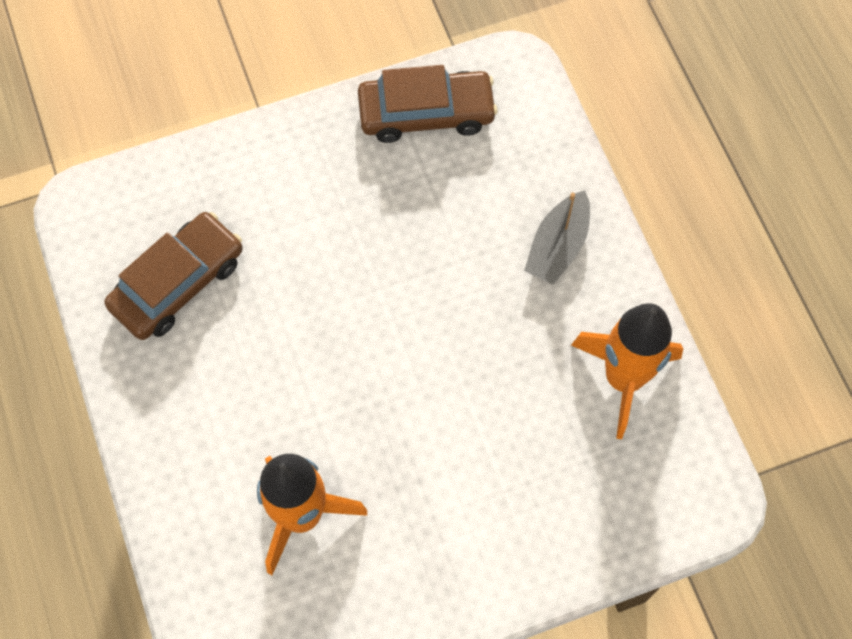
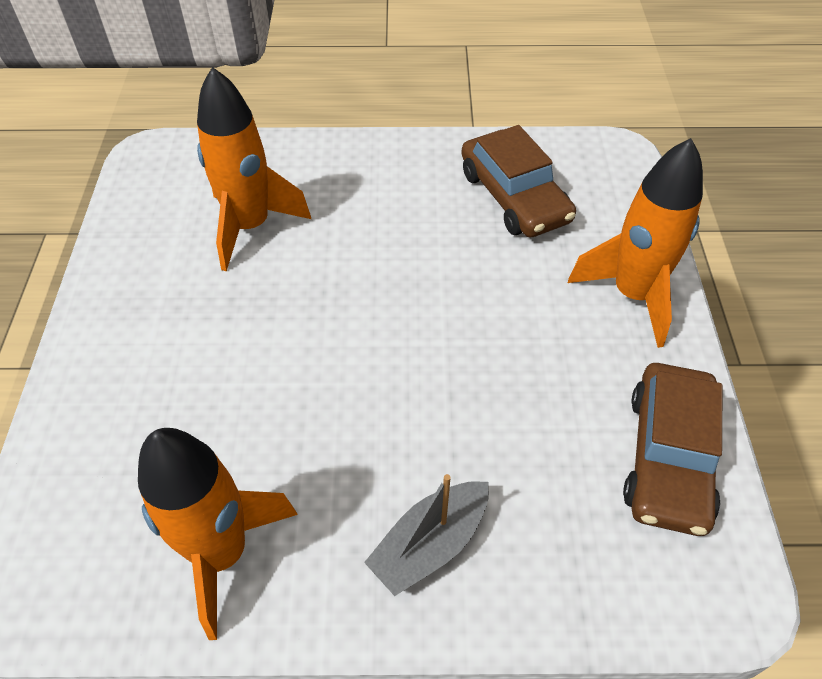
camera: 110 degrees right, 15 degrees down
grey boat [524,191,590,285] -> grey boat turned 90 degrees counterclockwise [364,474,489,596]
none -> orange rocket [568,138,703,348]

